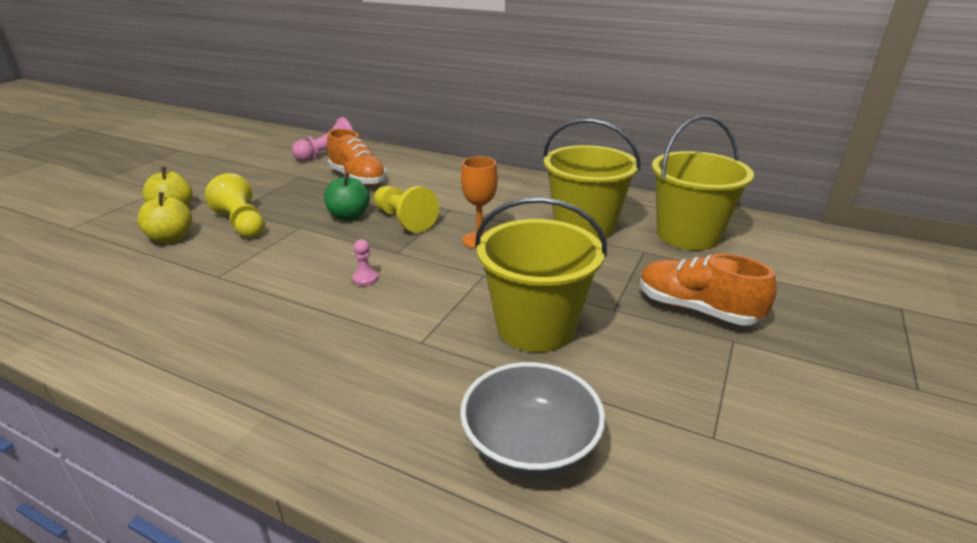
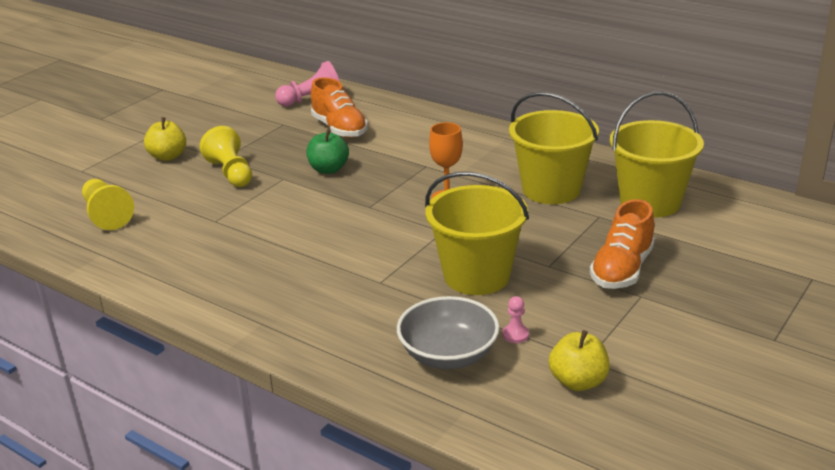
camera: 10 degrees right, 0 degrees up
yellow apple [137,192,192,244] -> yellow apple moved to [549,330,610,391]
pink pawn [352,239,379,286] -> pink pawn moved to [503,296,529,343]
yellow pawn [374,186,439,233] -> yellow pawn moved to [82,179,134,230]
orange shoe [640,254,777,326] -> orange shoe turned 105 degrees counterclockwise [590,199,655,289]

